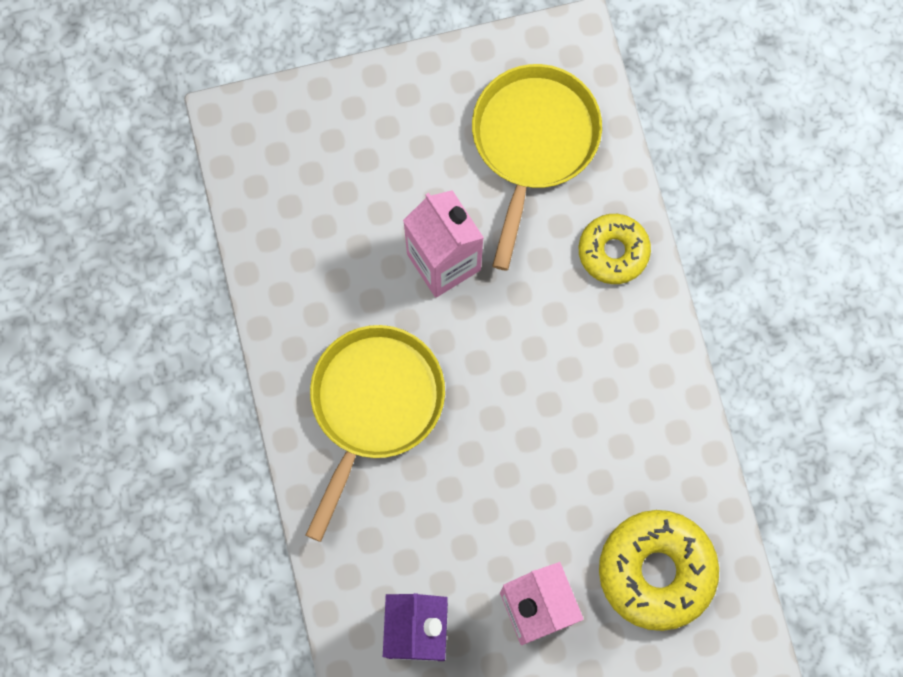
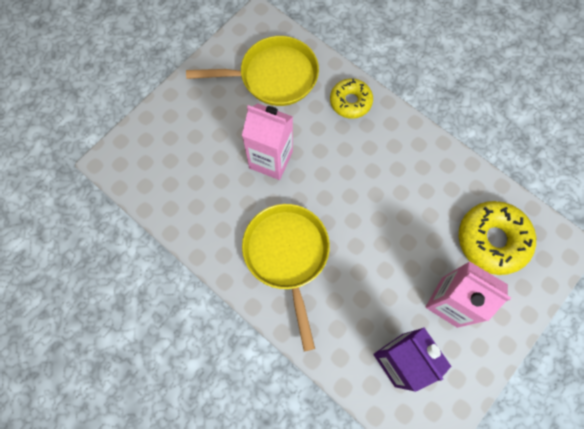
camera: 35 degrees left, 5 degrees down
yellow pan [472,64,602,271] -> yellow pan turned 105 degrees clockwise [186,36,319,106]

